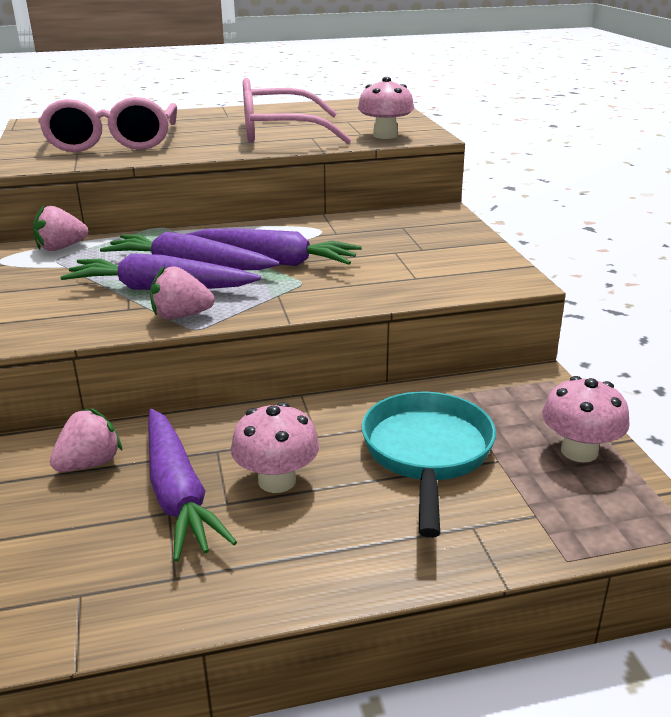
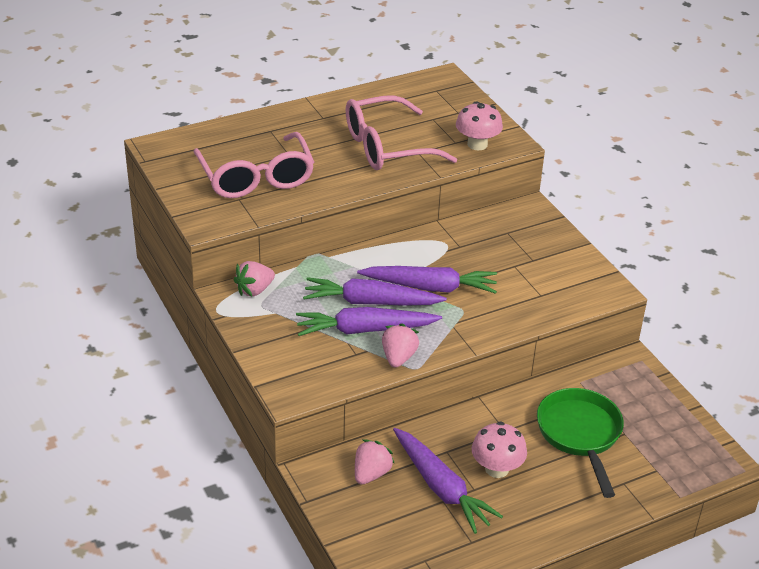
camera: 15 degrees left, 10 degrees up
pink strawberry [150,265,215,320] -> pink strawberry turned 120 degrees clockwise [382,323,419,368]
turquoise pan [362,392,496,538] -> green pan [537,388,624,498]
pink mushroom [542,376,630,463] -> none

